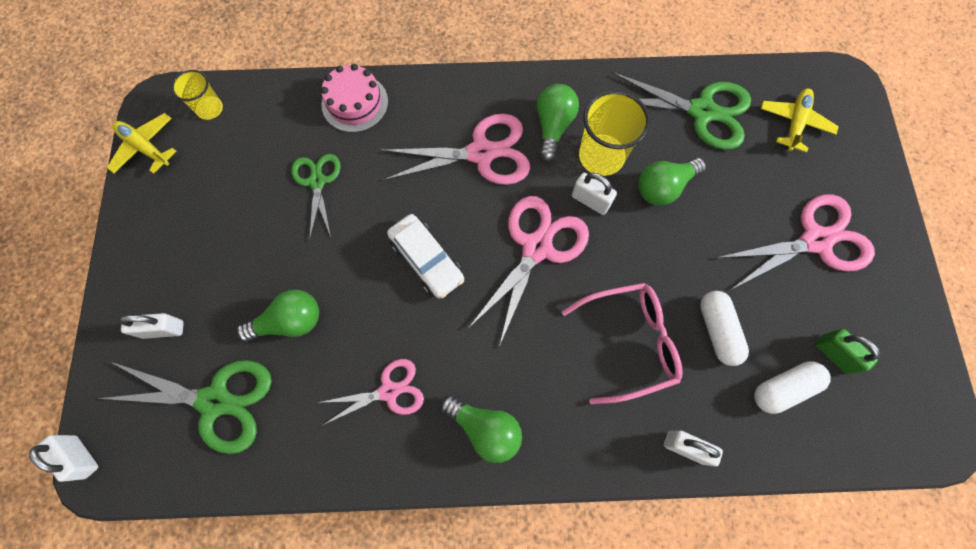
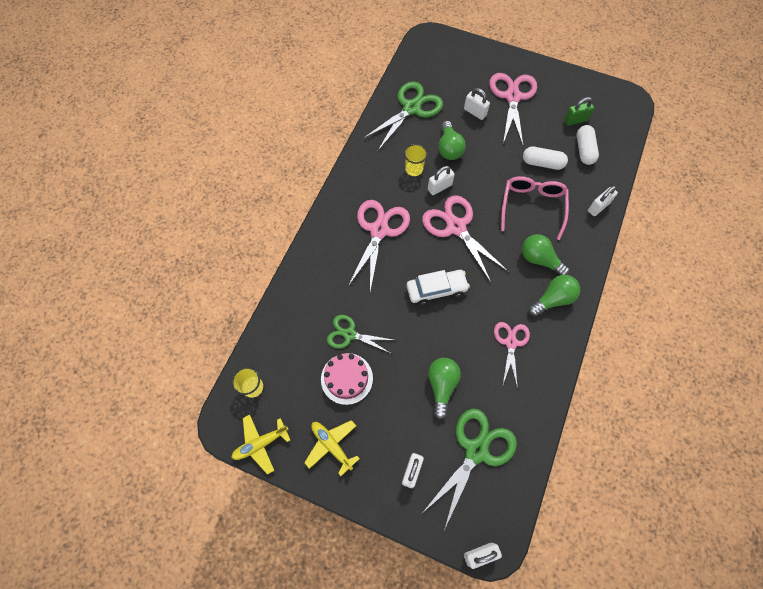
camera: 65 degrees left, 5 degrees down
pink cake [321,64,388,133] -> pink cake moved to [321,353,373,405]
green light bulb [537,84,579,162] -> green light bulb moved to [522,234,570,275]
yellow cup [579,90,650,176] -> yellow cup [404,144,428,176], size x0.59
yellow plane [761,88,839,153] -> yellow plane moved to [304,420,360,476]
none -> white padlock [464,88,490,120]

